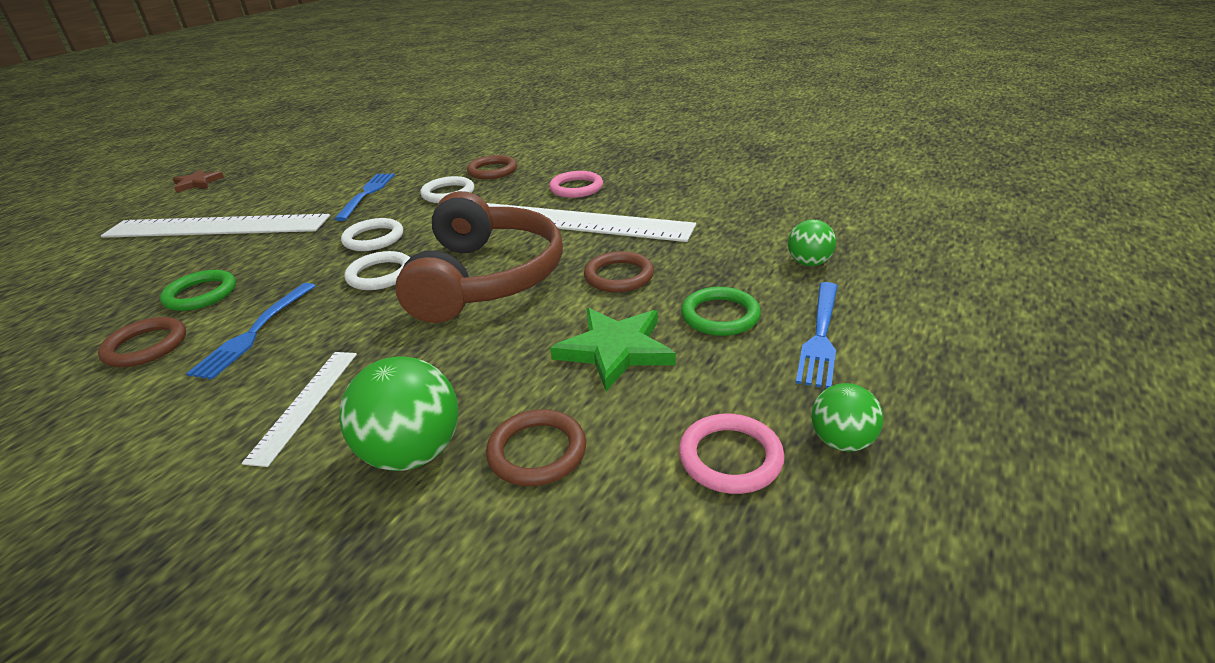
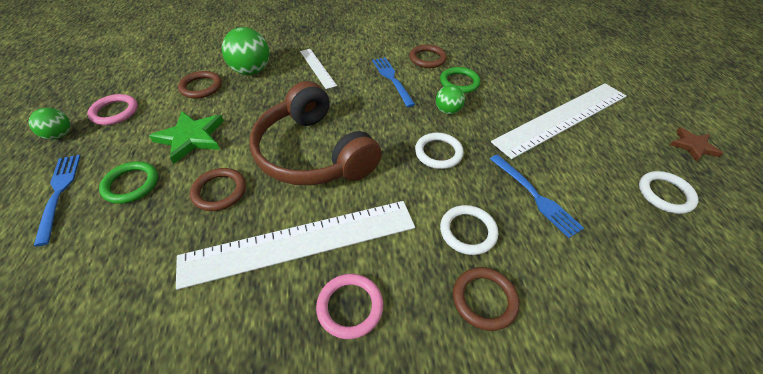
camera: 140 degrees right, 15 degrees up
white ring [344,251,410,290] -> white ring moved to [639,171,699,214]
green ball [788,220,836,266] -> green ball moved to [436,85,465,114]

